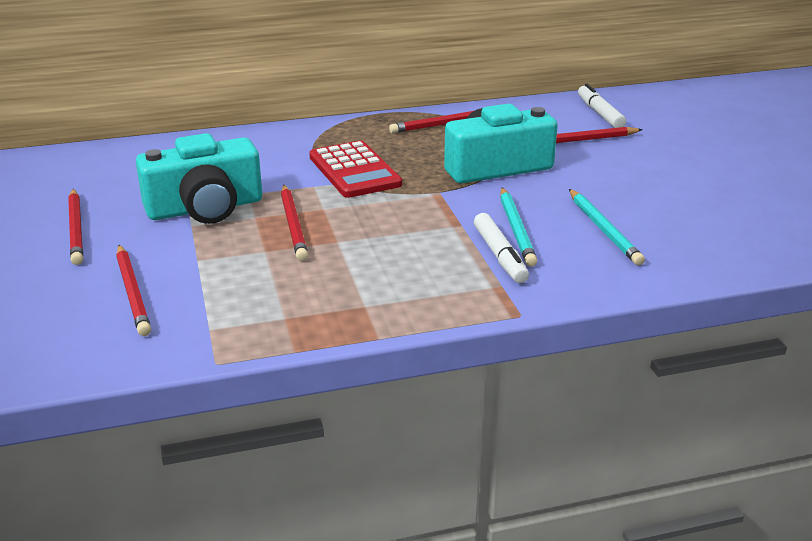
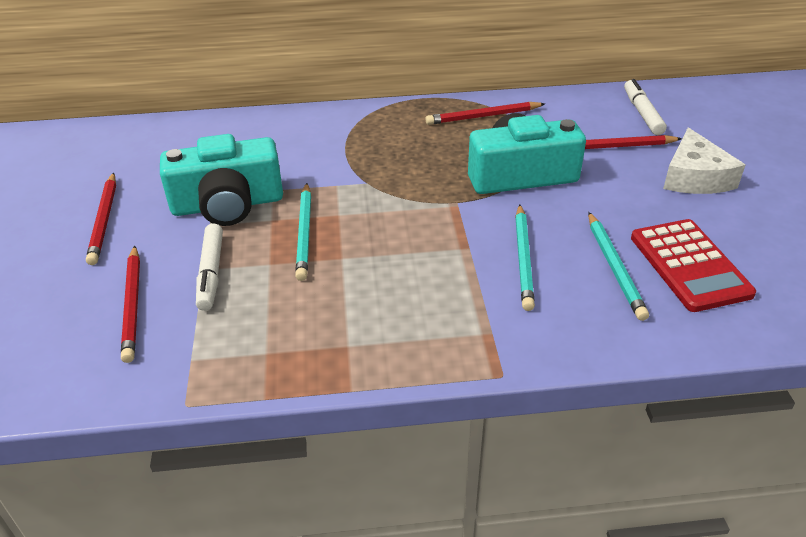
camera: 10 degrees right, 10 degrees up
red pencil [281,185,308,261] -> turquoise pencil [295,183,311,281]
red calculator [309,140,402,198] -> red calculator moved to [631,219,756,312]
white marker [474,213,529,283] -> white marker moved to [196,223,223,311]
none -> white cheese [663,128,745,194]

